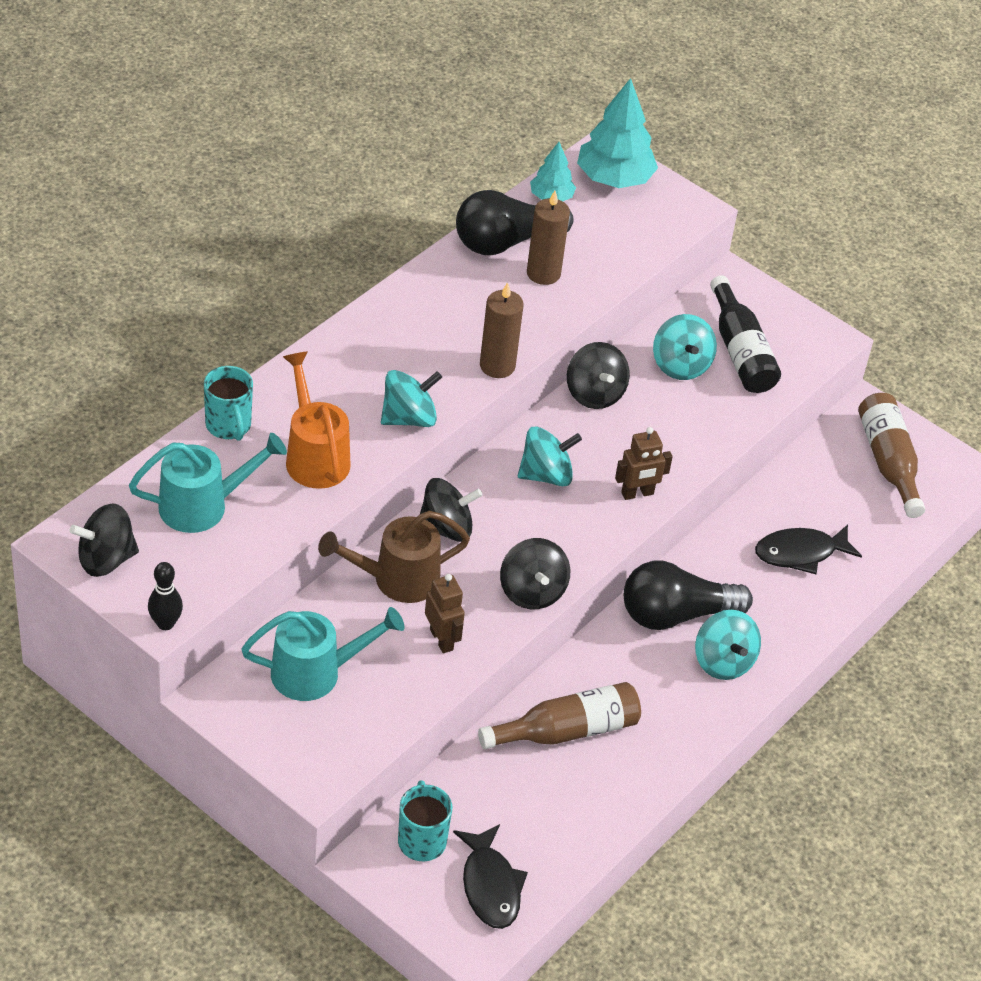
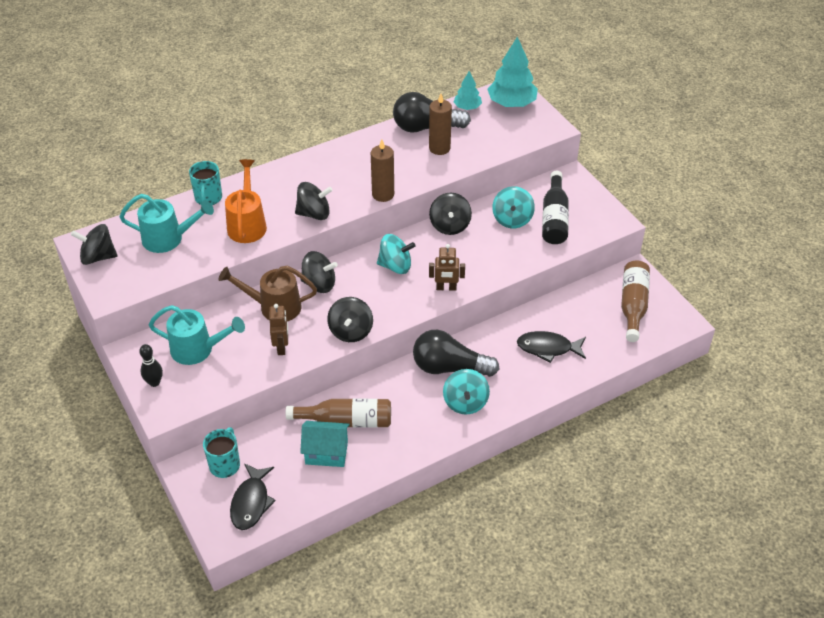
camera: 25 degrees right, 0 degrees up
black bowling pin [148,562,183,630] -> black bowling pin moved to [139,344,163,387]
turquoise spinning top [381,370,442,427] -> black spinning top [295,182,333,220]
none -> turquoise house [300,421,350,467]

